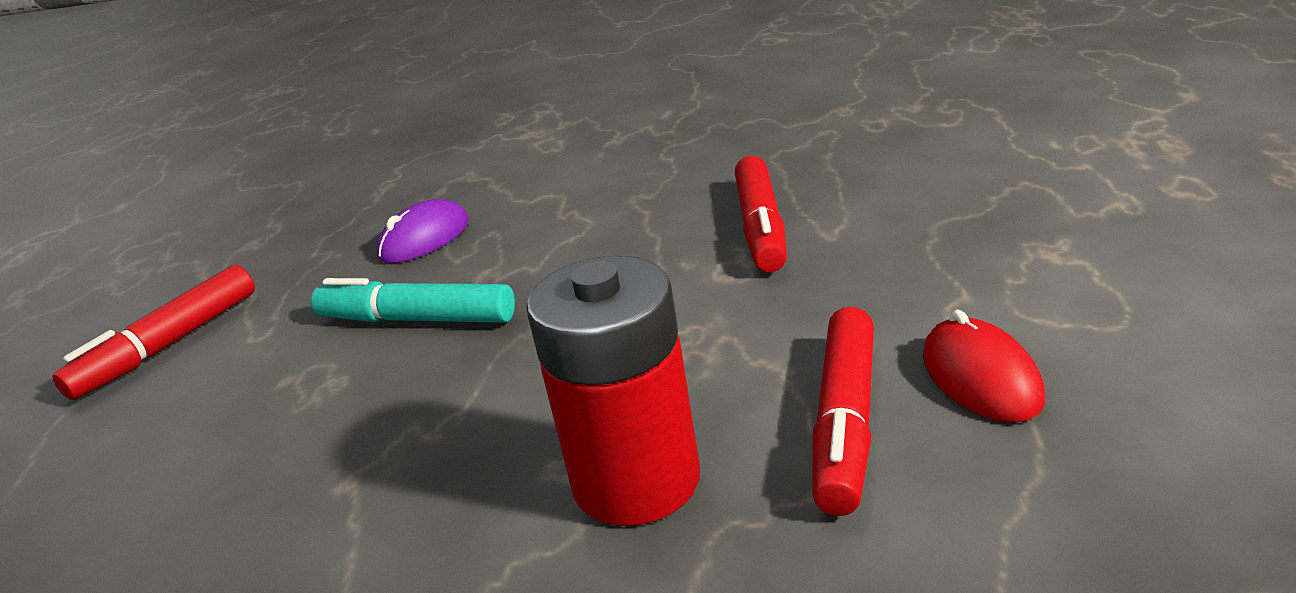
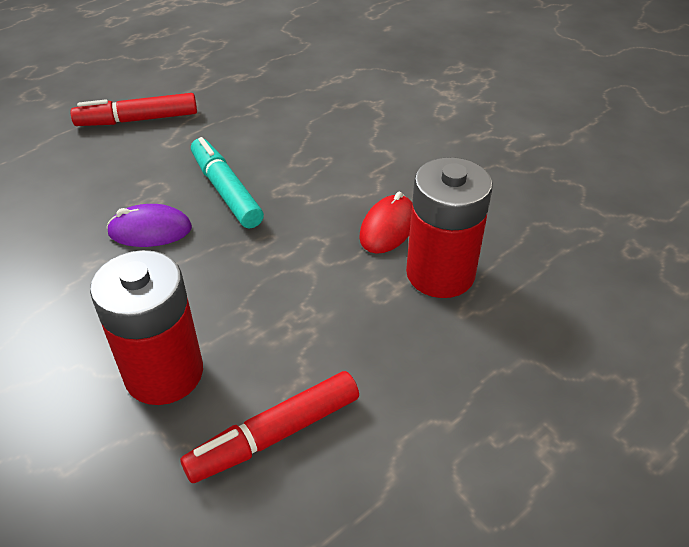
camera: 40 degrees right, 15 degrees up
purple mouse [377,199,469,263] -> purple mouse moved to [107,204,192,247]
red marker [735,156,787,272] -> red battery [406,157,493,298]
red mouse [923,310,1045,423] -> red mouse moved to [359,192,413,254]

